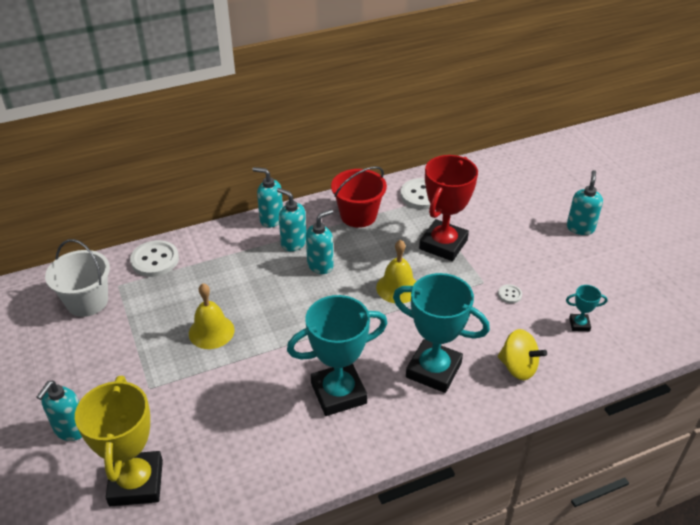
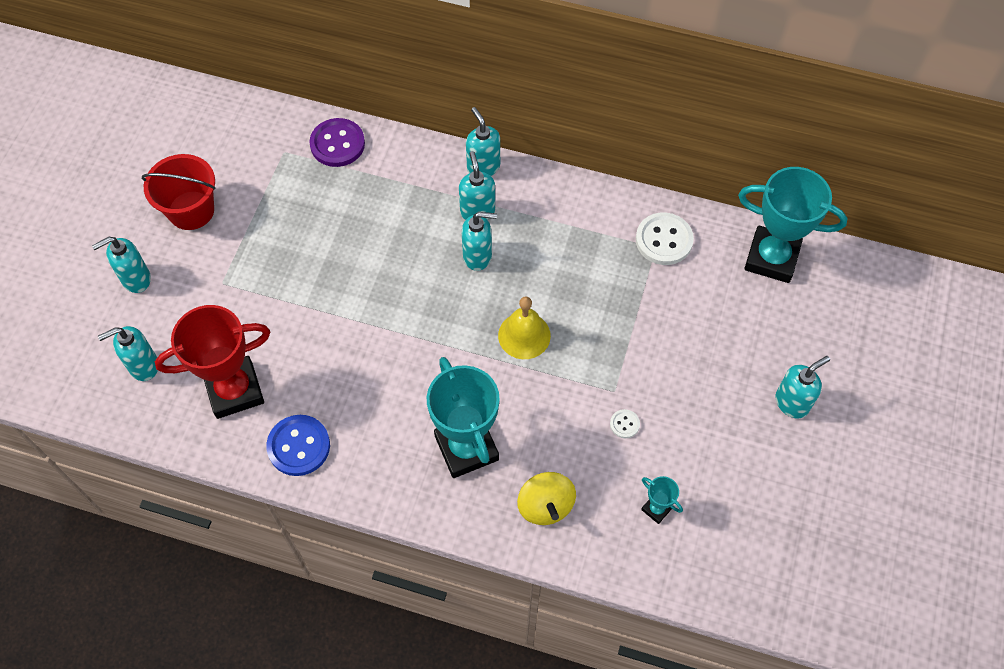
camera: 40 degrees right, 20 degrees up
white bucket [45,239,110,317] -> none
yellow trophy [75,376,163,506] -> turquoise soap dispenser [98,326,158,381]
white button [130,240,179,277] -> purple button [309,118,365,167]
yellow bell [189,283,234,349] -> none
turquoise trophy [287,295,387,416] -> turquoise trophy moved to [738,167,848,283]
red bucket [331,166,387,228] -> red bucket moved to [142,154,216,230]
red trophy [419,155,478,261] -> red trophy moved to [155,305,270,419]
none -> blue button [266,415,330,476]

